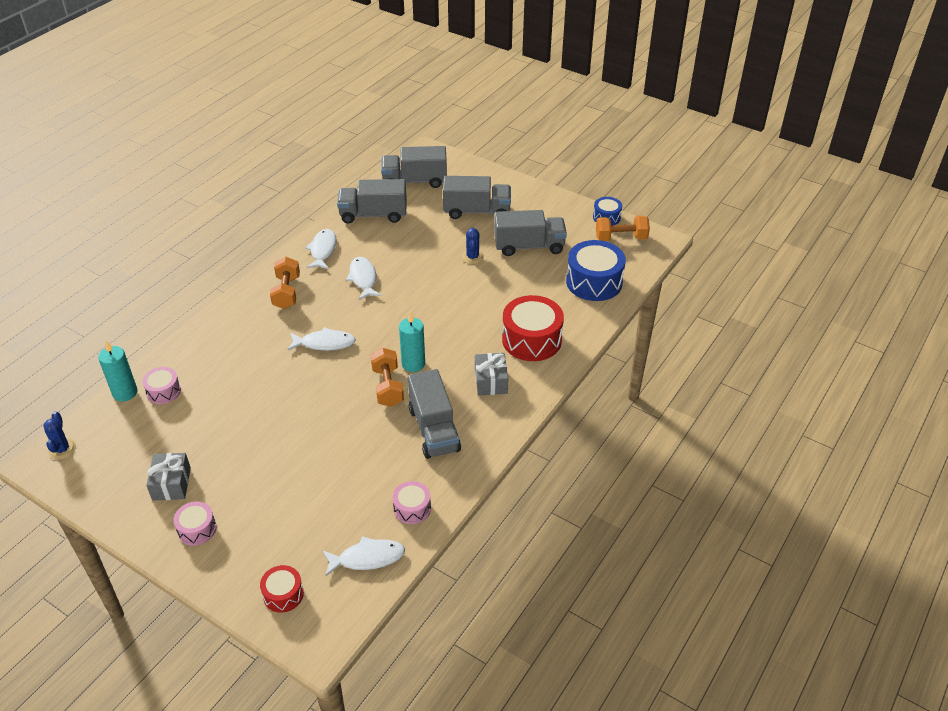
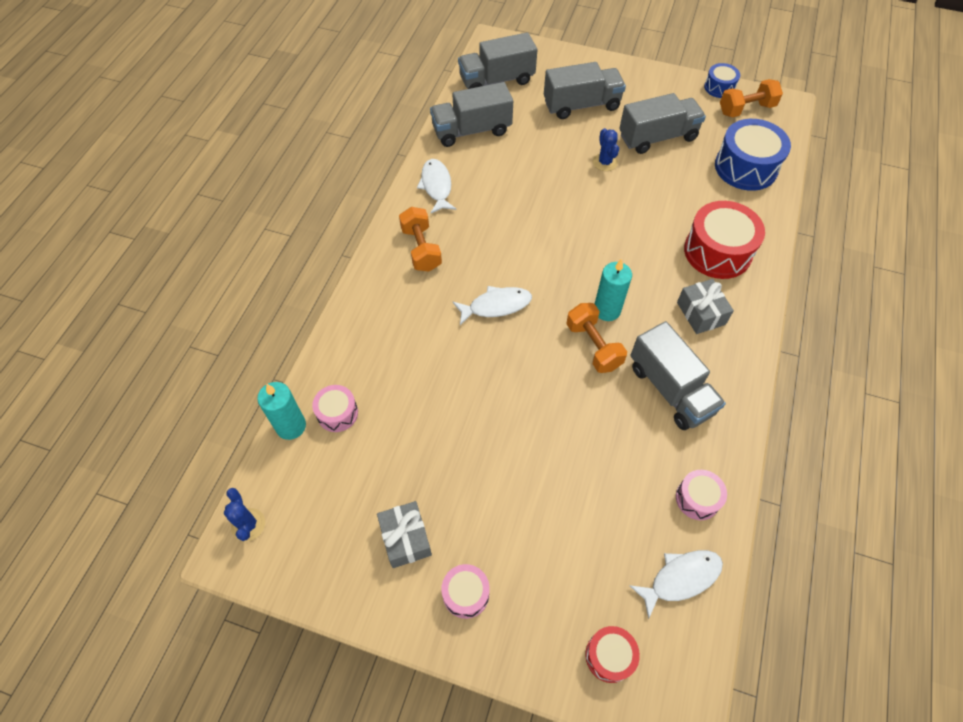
camera: 15 degrees left, 15 degrees up
white fish [346,257,382,300] -> none

